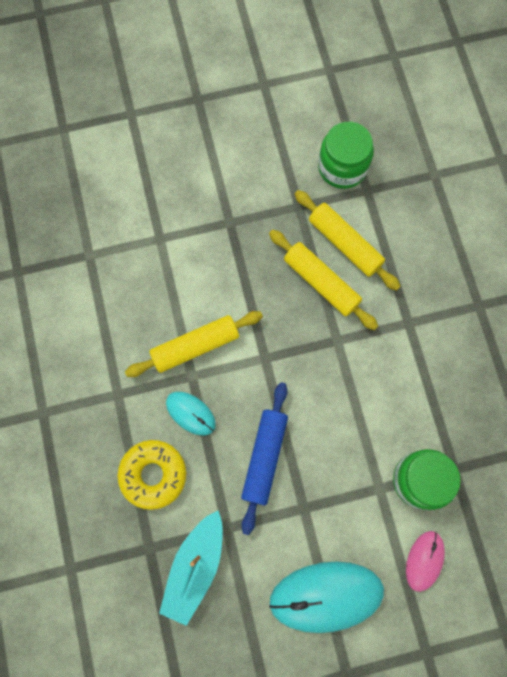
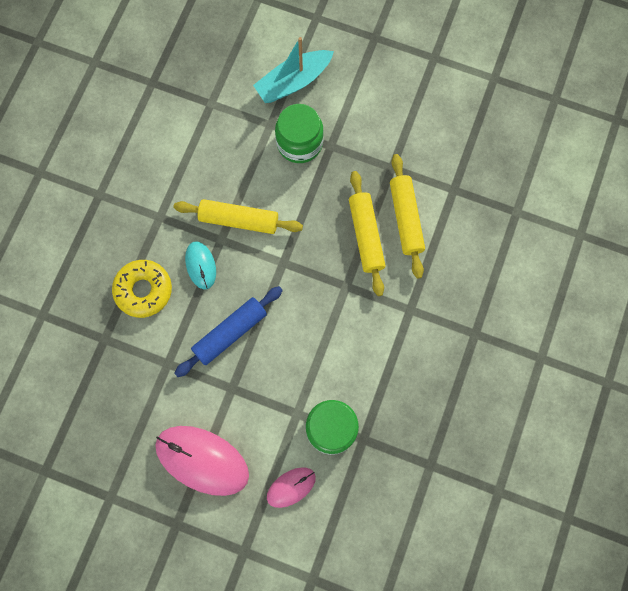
camera: 35 degrees right, 0 degrees up
turquoise boat [159,511,223,626] -> turquoise boat moved to [253,37,334,103]
turquoise mouse [269,562,384,633] -> pink mouse [155,426,249,496]
green jar [318,122,374,189] -> green jar moved to [275,104,324,163]

